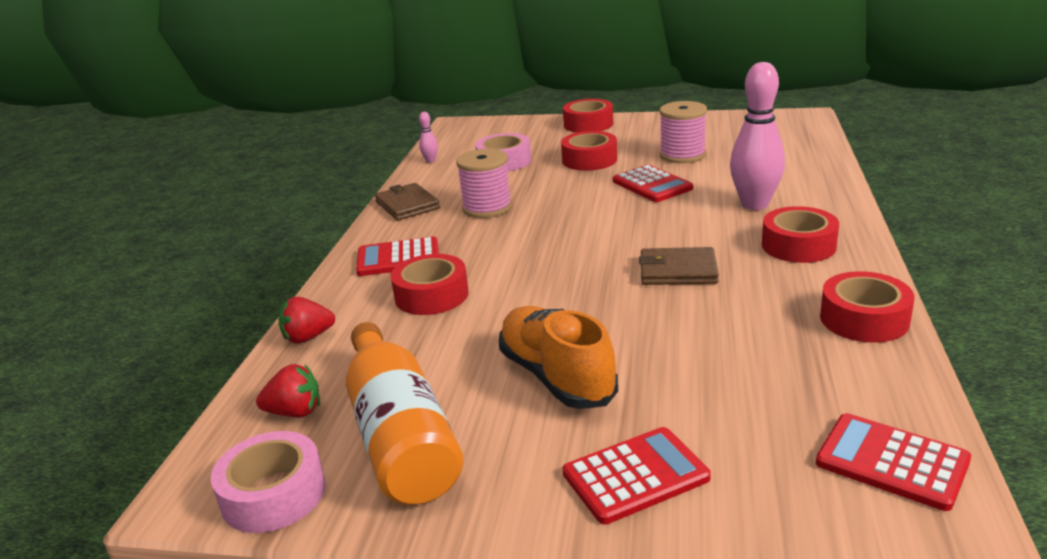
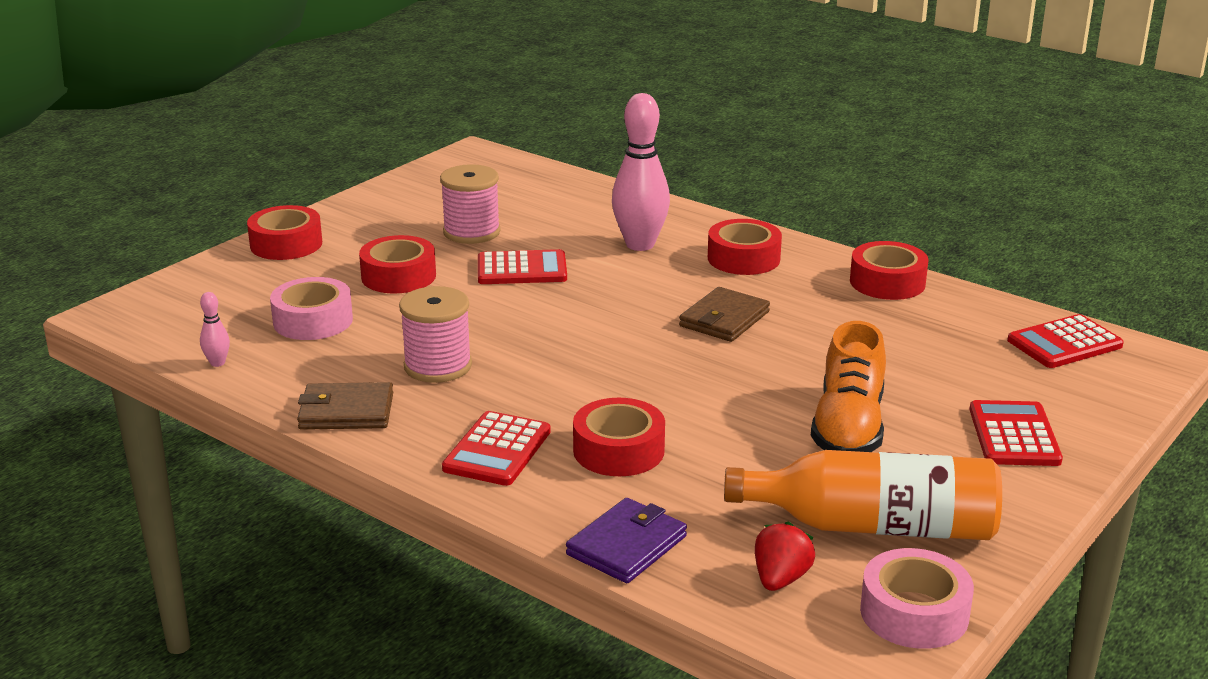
camera: 65 degrees left, 0 degrees up
red strawberry [278,297,335,344] -> purple wallet [566,498,687,583]
orange shoe [499,306,618,409] -> orange shoe turned 75 degrees counterclockwise [811,321,886,452]

